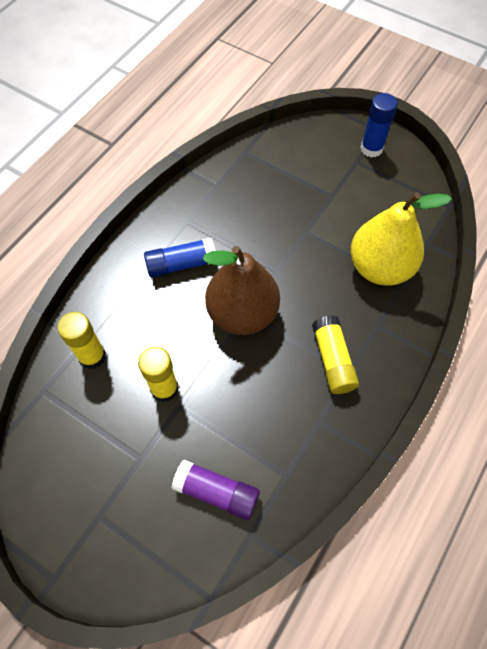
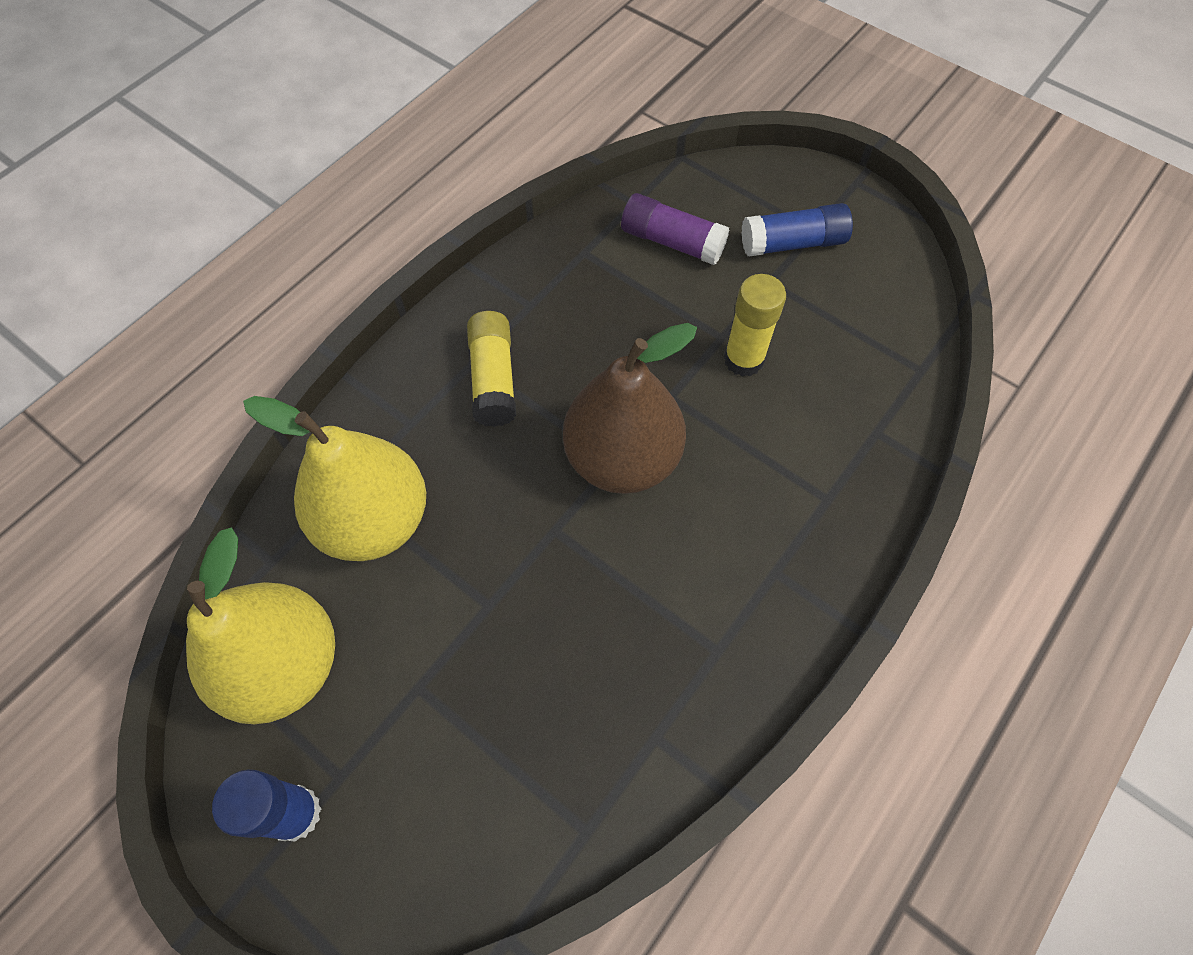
camera: 175 degrees left, 0 degrees up
yellow glue stick [58,312,106,369] -> none
blue glue stick [144,238,215,278] -> blue glue stick moved to [741,203,853,256]
none -> yellow pear [186,528,335,724]

